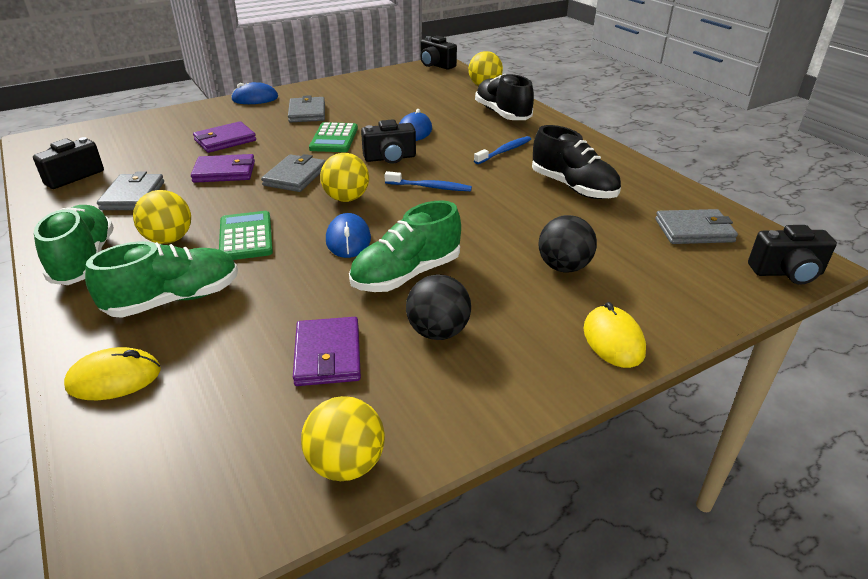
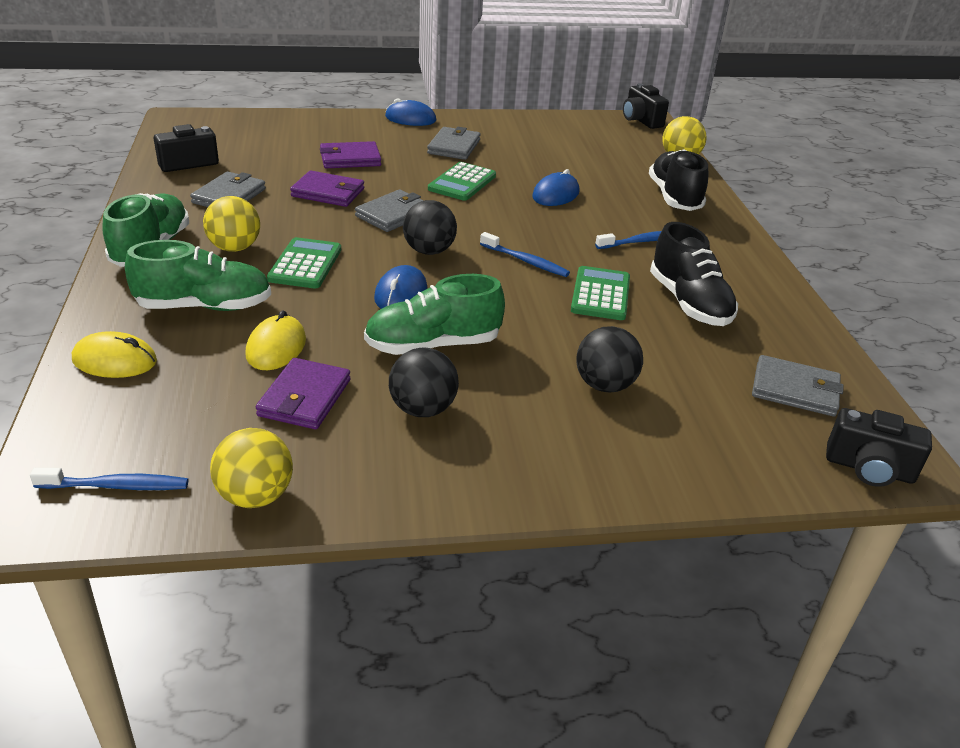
camera: 20 degrees right, 0 degrees up
yellow ball [320,153,369,202] -> black ball [403,200,457,255]
black camera [361,119,416,164] -> none
yellow mouse [584,302,646,368] -> yellow mouse moved to [245,310,306,370]
none -> blue toothbrush [30,467,188,490]
none -> green calculator [571,266,630,320]

